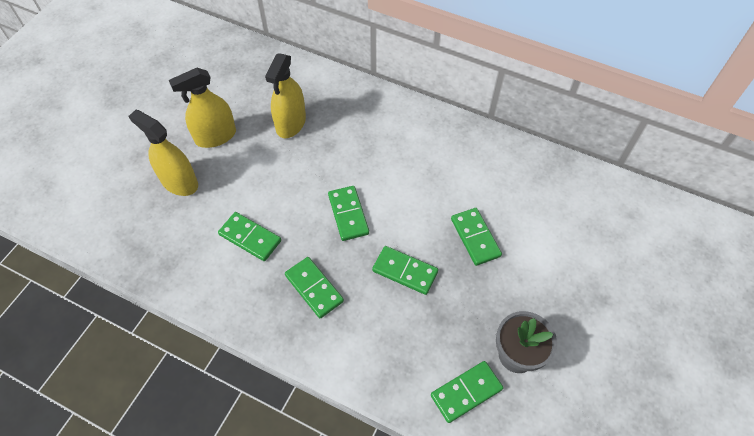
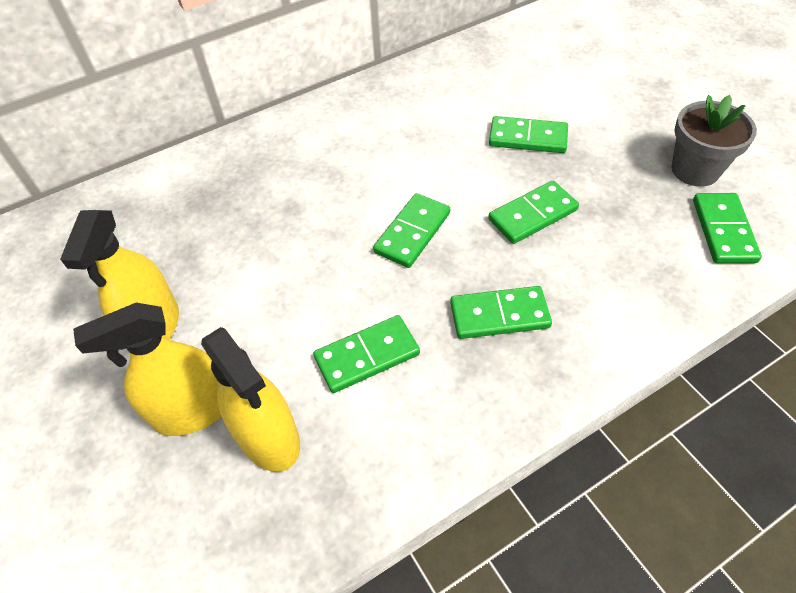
camera: 55 degrees left, 5 degrees down
yellow spray bottle [265,53,306,138] -> yellow spray bottle moved to [201,327,300,472]
green domino [328,186,369,241] -> green domino turned 75 degrees counterclockwise [373,193,450,268]

